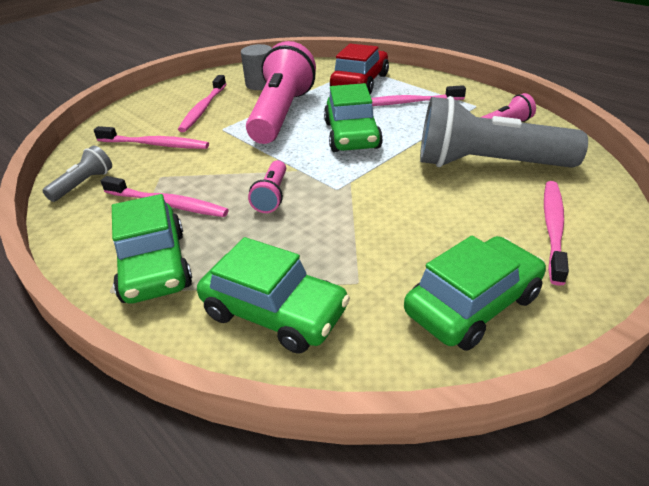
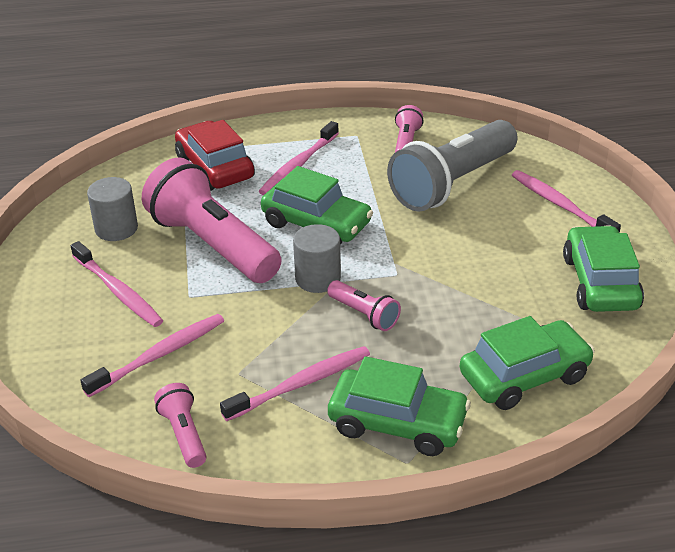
camera: 55 degrees left, 0 degrees up
grey flashlight [42,145,112,202] -> pink flashlight [154,383,207,468]
none -> grey cylinder [293,224,341,293]

